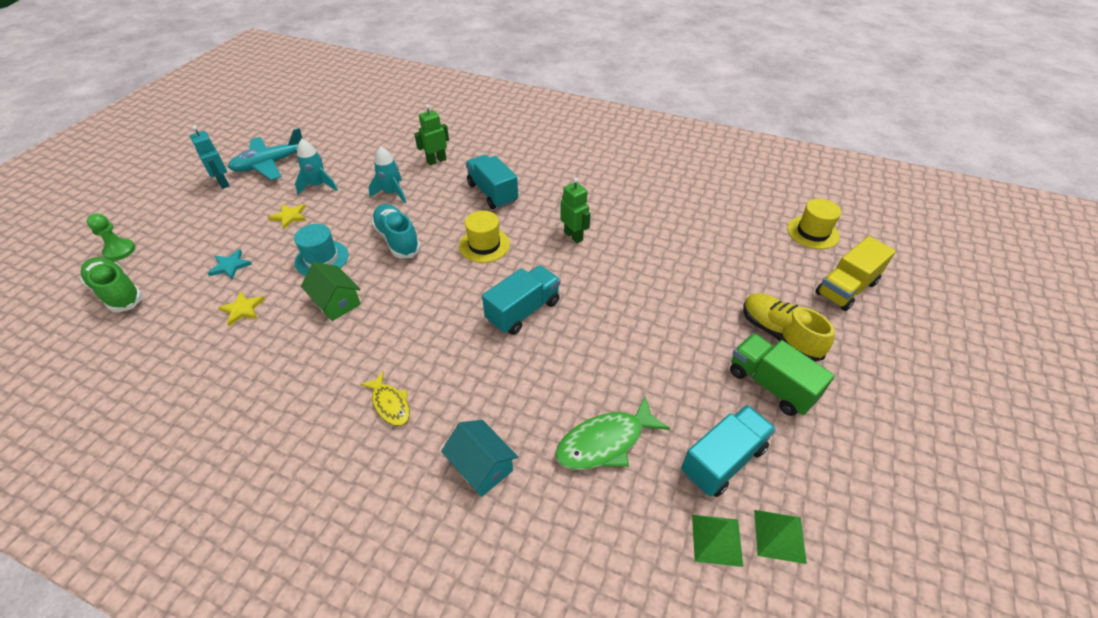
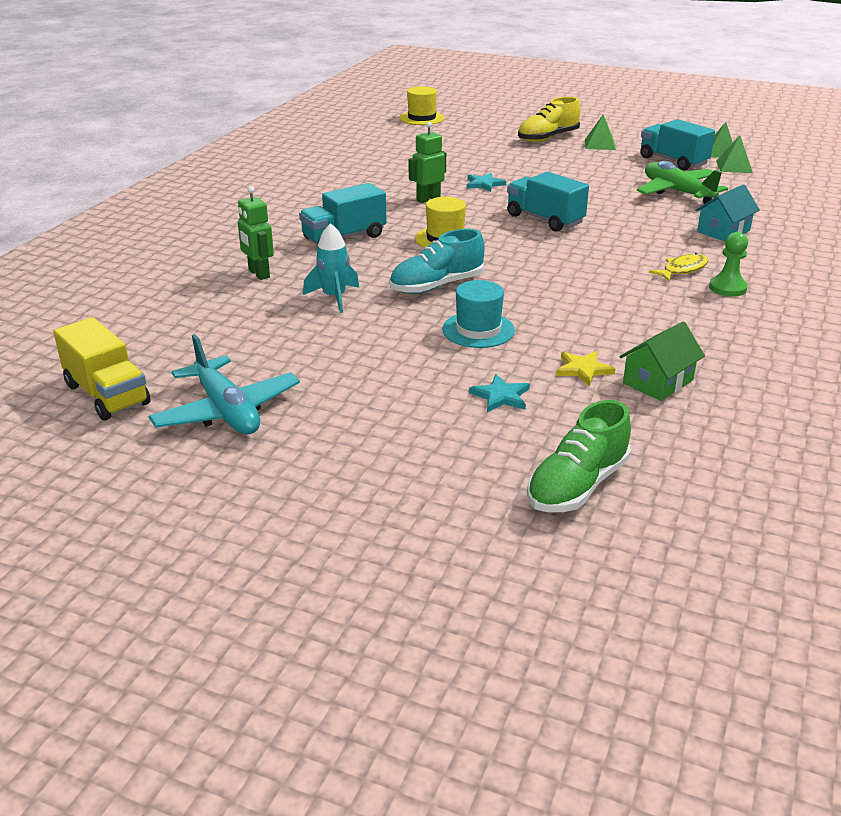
camera: 90 degrees left, 15 degrees down
green pawn [87,213,135,261] -> green pawn moved to [709,232,748,297]
turquoise robot [190,125,230,189] -> none
yellow star [268,204,306,229] -> none
turquoise rocket [295,139,338,194] -> none
green house [301,262,361,321] -> green house moved to [619,321,705,401]
green fish [555,396,670,470] -> green plane [637,161,728,204]
green truck [730,333,835,416] -> green pyramid [585,114,616,150]
yellow truck [815,236,896,311] -> yellow truck moved to [53,317,151,421]
none -> turquoise star [467,173,506,192]

